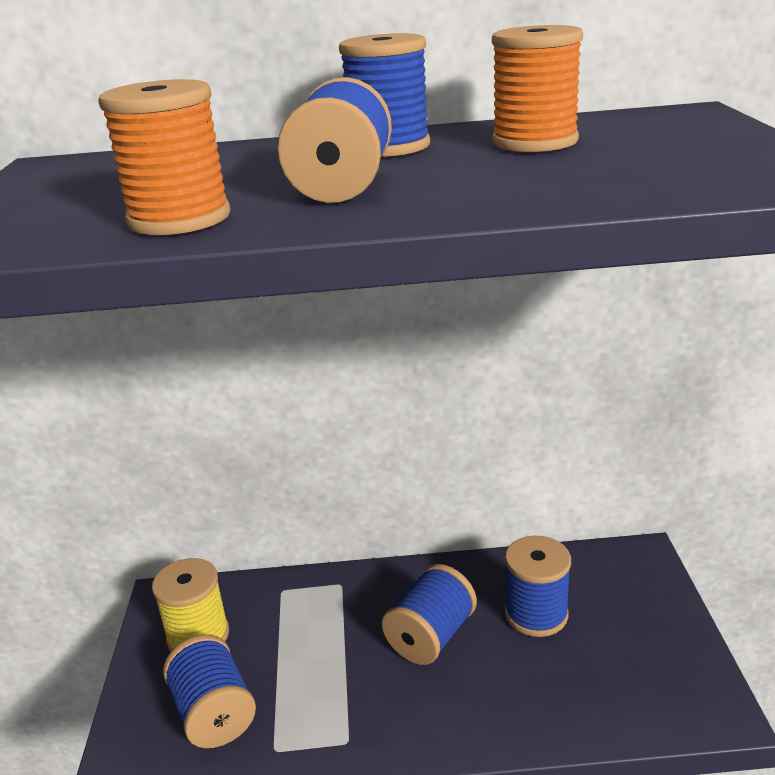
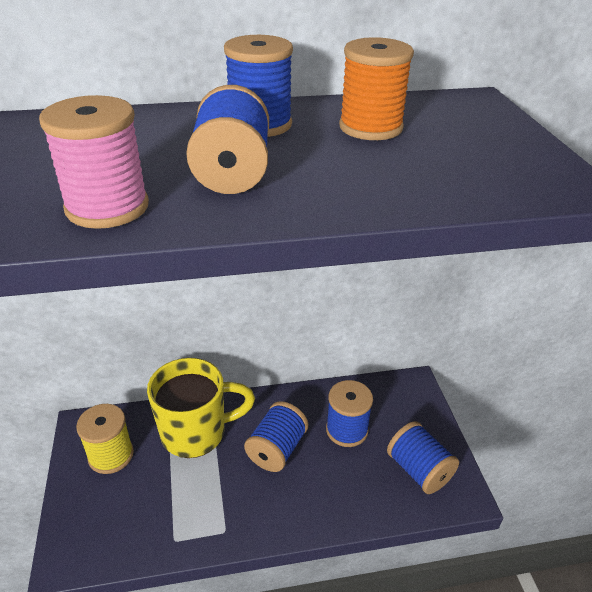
camera: 10 degrees left, 10 degrees up
orange spool [98,79,231,235] -> pink spool [39,95,149,229]
blue spool [163,634,256,748] -> blue spool moved to [387,421,459,494]
none -> yellow mug [147,358,255,458]

